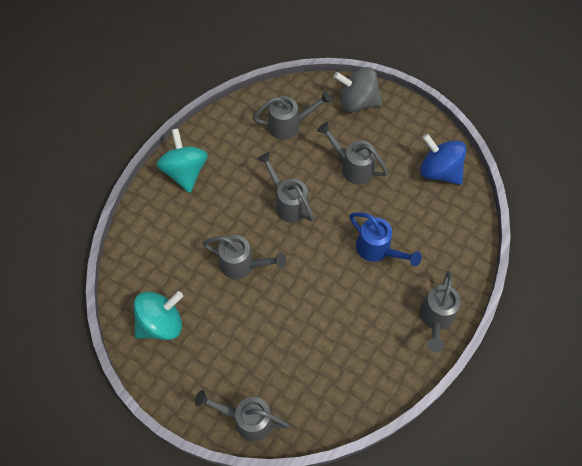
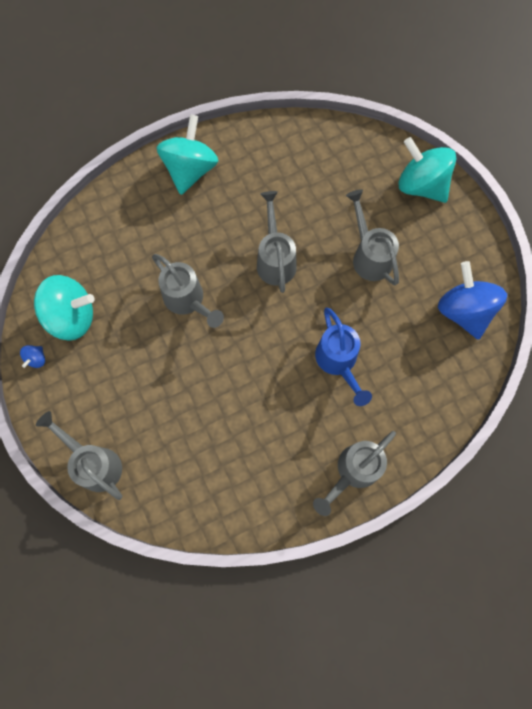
camera: 30 degrees right, 10 degrees up
grey watering can [253,91,332,140] -> none
grey spinning top [334,67,383,112] -> turquoise spinning top [398,137,457,203]
none -> blue spinning top [20,345,45,368]

